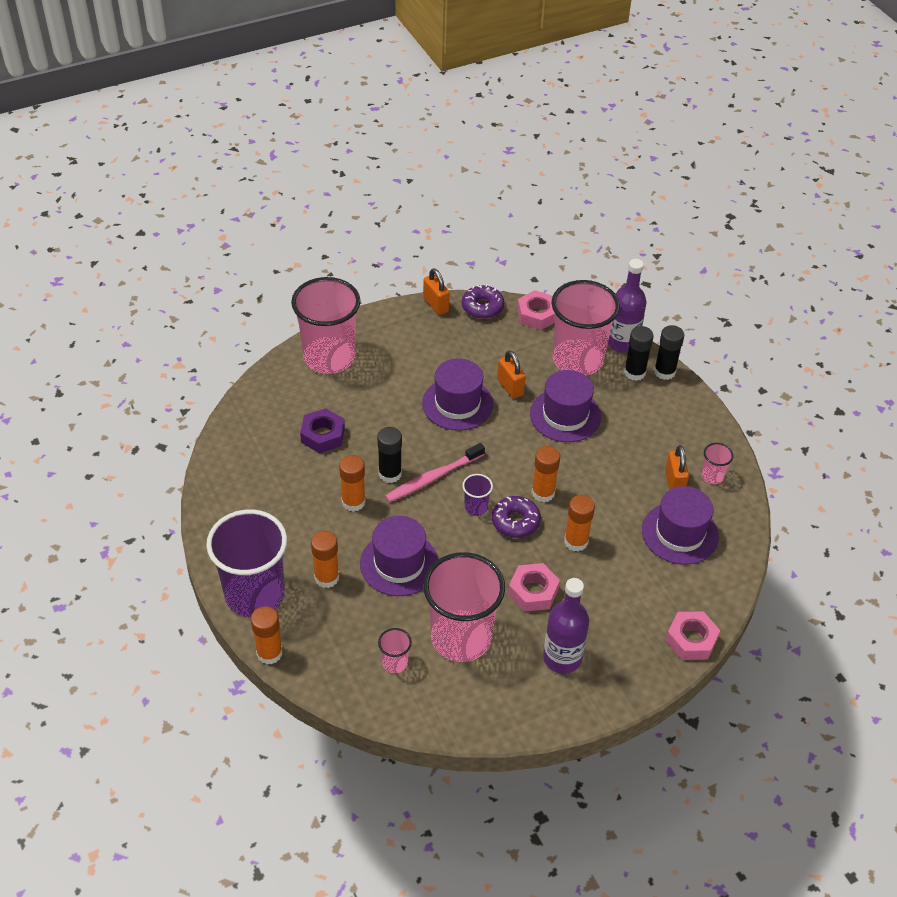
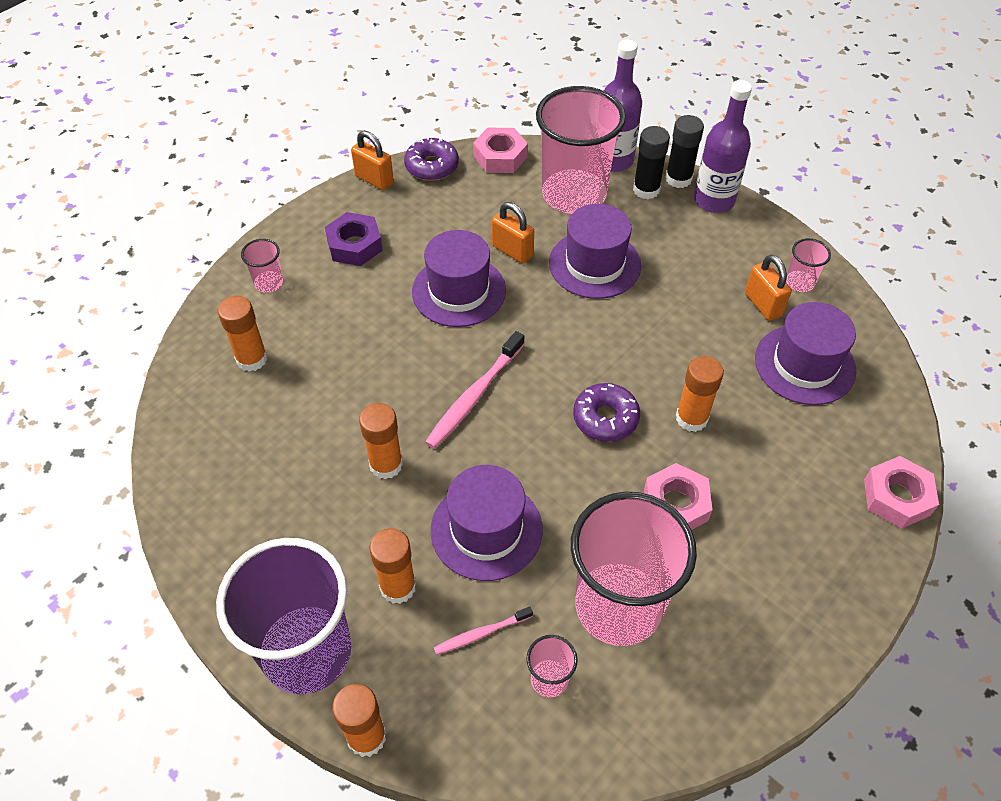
camera: 20 degrees left, 5 degrees up
pink cup [291,277,360,374] -> pink cup [241,239,283,293], size x0.42
purple nut [300,408,345,453] -> purple nut moved to [325,212,383,266]
black glue stick [377,427,402,483] -> none
purple cup [462,474,493,516] -> none
orange glue stick [531,446,560,503] -> orange glue stick moved to [218,296,267,372]
purple bottle [543,578,589,674] -> purple bottle moved to [694,80,752,213]
none -> pink toothbrush [434,607,533,655]

